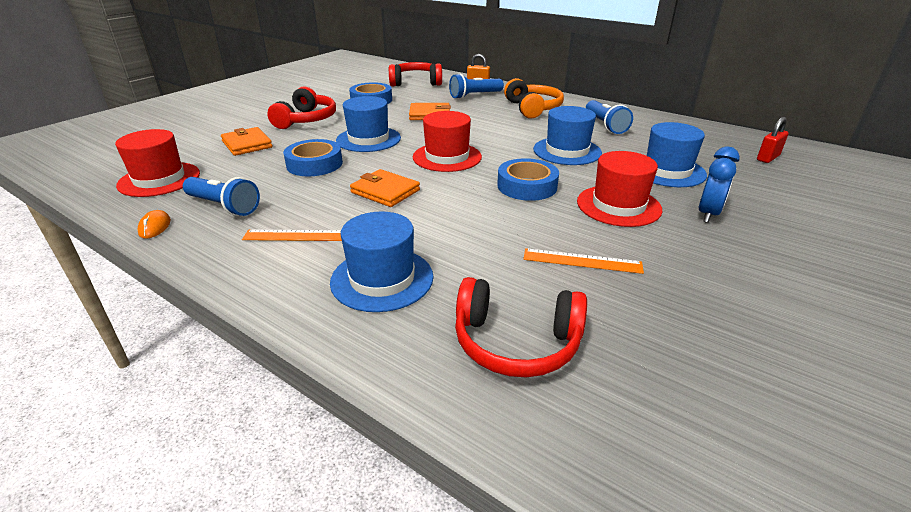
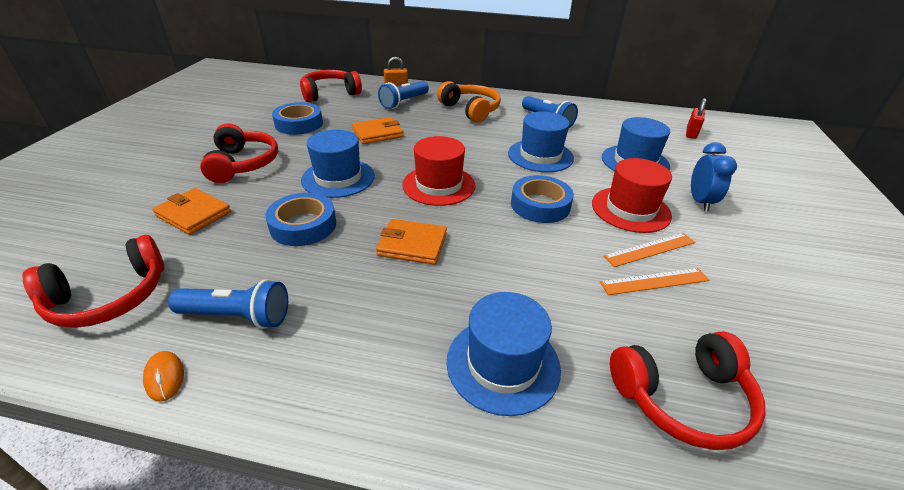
camera: 25 degrees left, 5 degrees up
red hat [115,129,200,197] -> red headphones [22,235,164,328]
orange ruler [242,230,342,241] -> orange ruler moved to [603,233,695,267]

